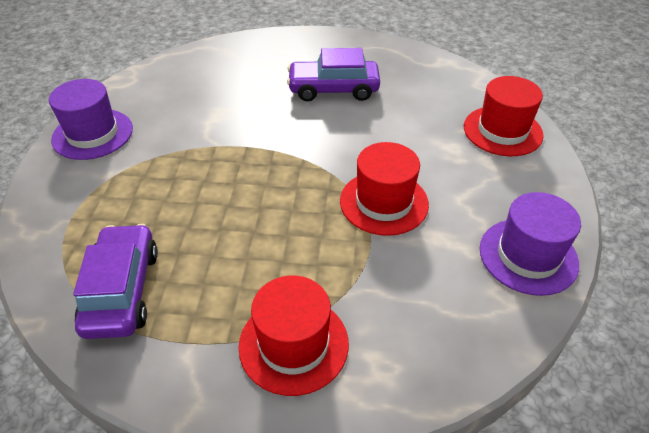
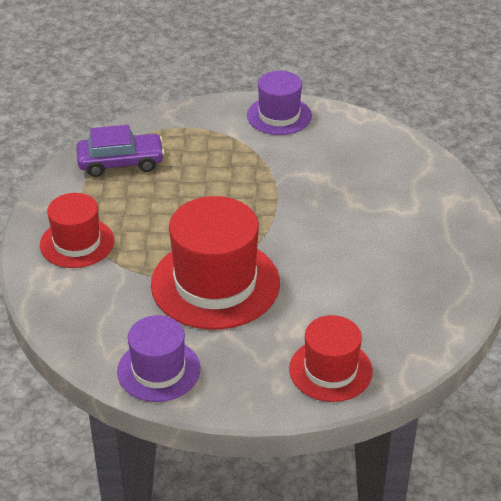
camera: 85 degrees right, 5 degrees down
purple car [287,48,380,102] -> none
red hat [340,142,429,236] -> red hat [151,196,280,330], size x1.67

